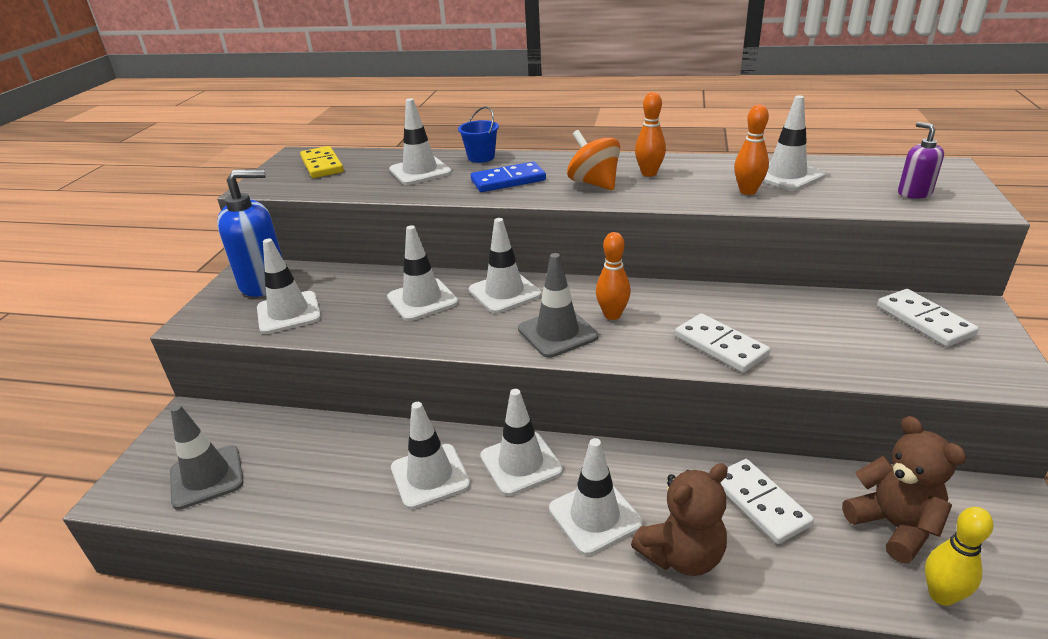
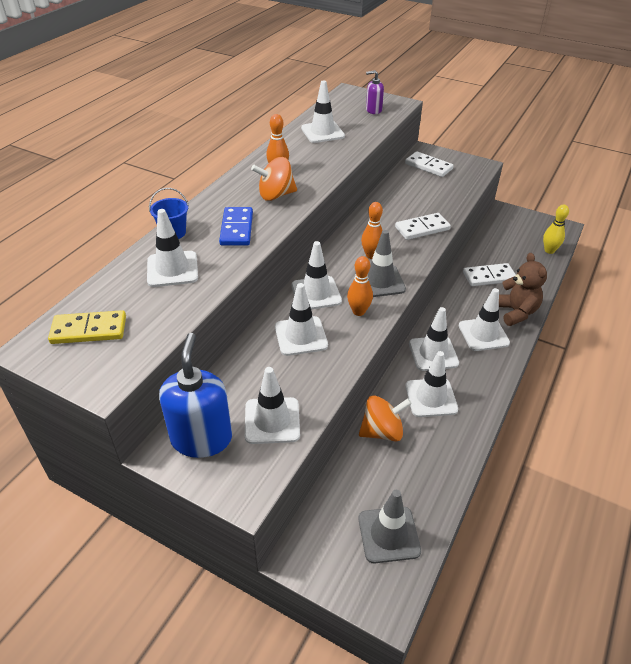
camera: 75 degrees left, 10 degrees up
orange bowling pin [734,105,769,195] -> orange bowling pin moved to [347,256,373,316]
brown teddy bear [842,416,966,563] -> none
white domino [877,289,979,347] -> white domino turned 45 degrees clockwise [405,151,454,177]
none -> orange spinning top [359,395,412,441]

